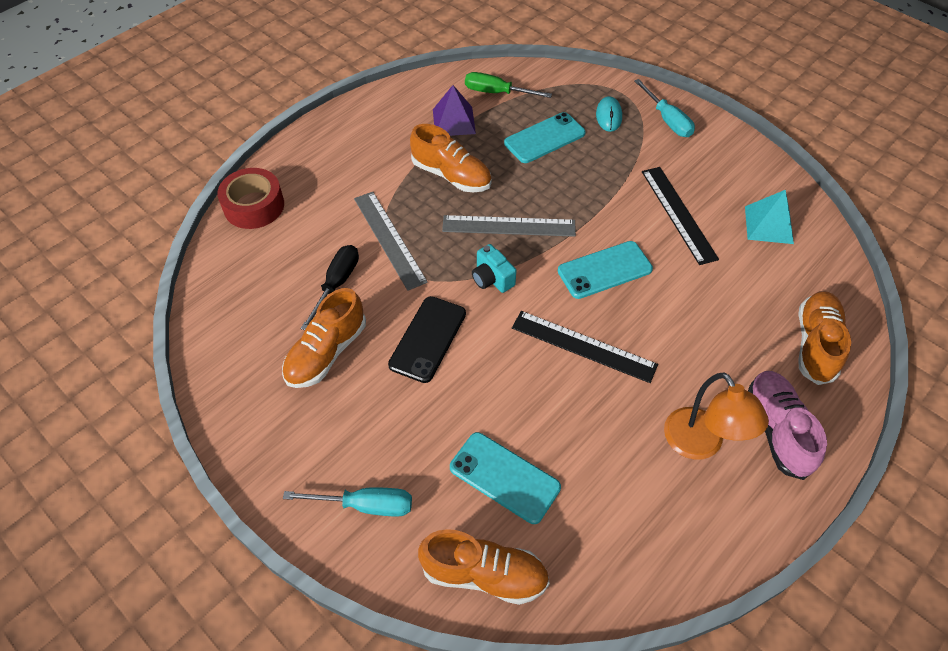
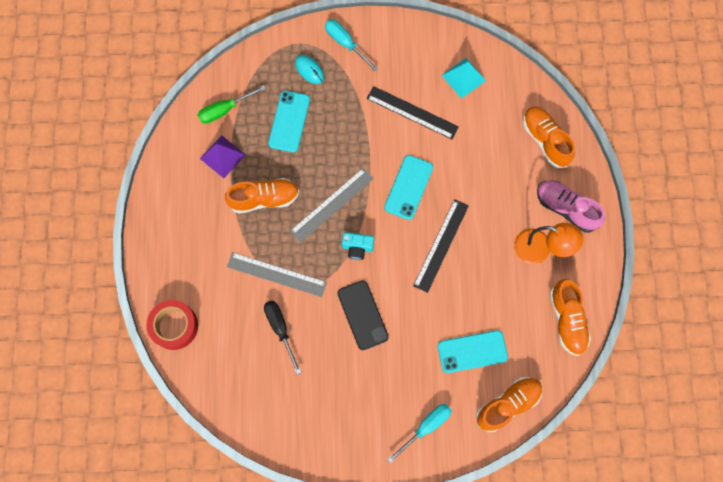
camera: 45 degrees left, 20 degrees up
orange shoe [282,288,366,388] -> orange shoe moved to [550,279,591,356]
black ruler [512,311,658,383] -> black ruler turned 45 degrees counterclockwise [413,199,469,293]
turquoise screwdriver [634,79,695,137] -> turquoise screwdriver turned 150 degrees counterclockwise [325,19,378,71]

